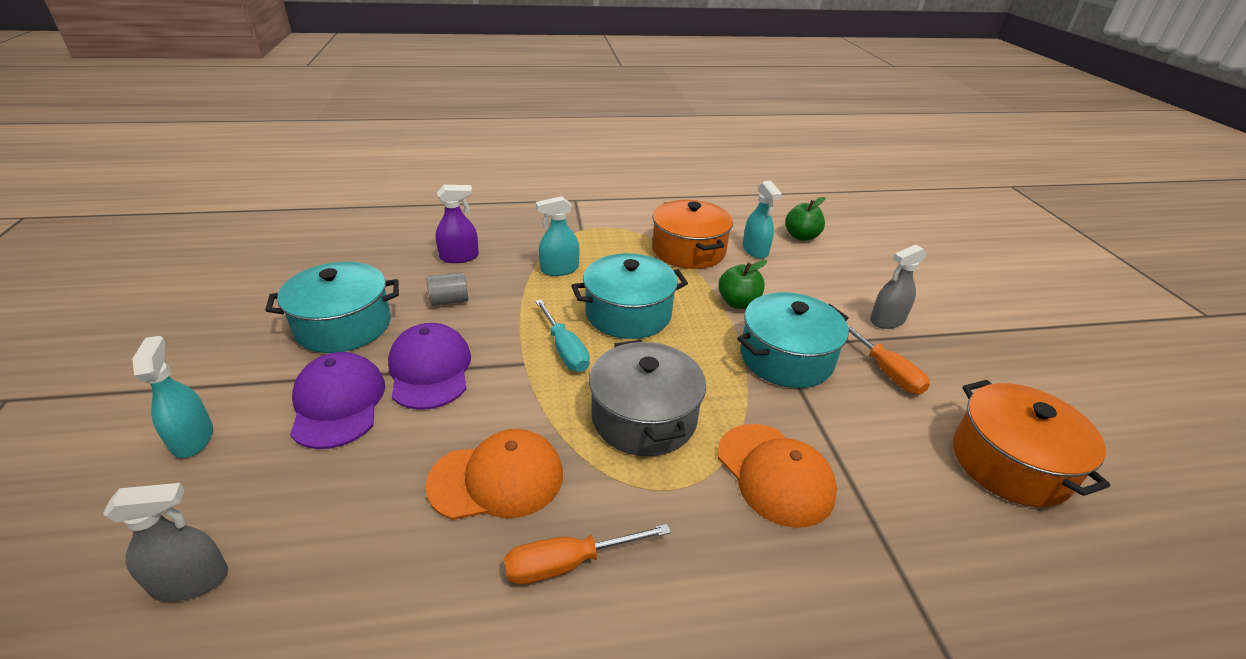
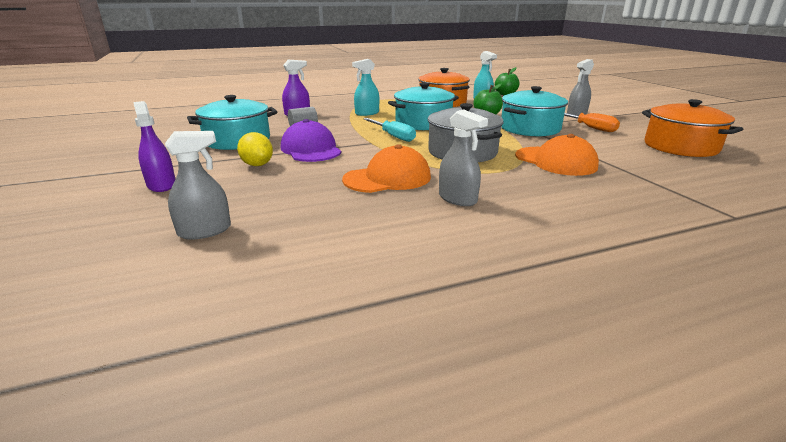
camera: 10 degrees left, 10 degrees down
turquoise spray bottle [132,336,213,458] -> purple spray bottle [133,101,176,192]
purple cap [290,352,385,449] -> yellow lemon [237,132,273,166]
orange screwdriver [504,524,671,585] -> grey spray bottle [439,109,488,206]

